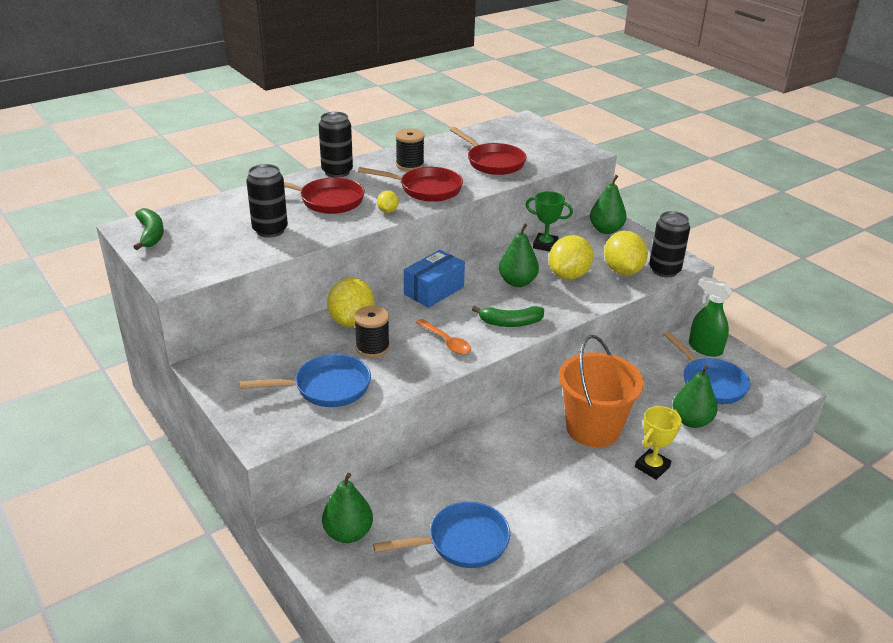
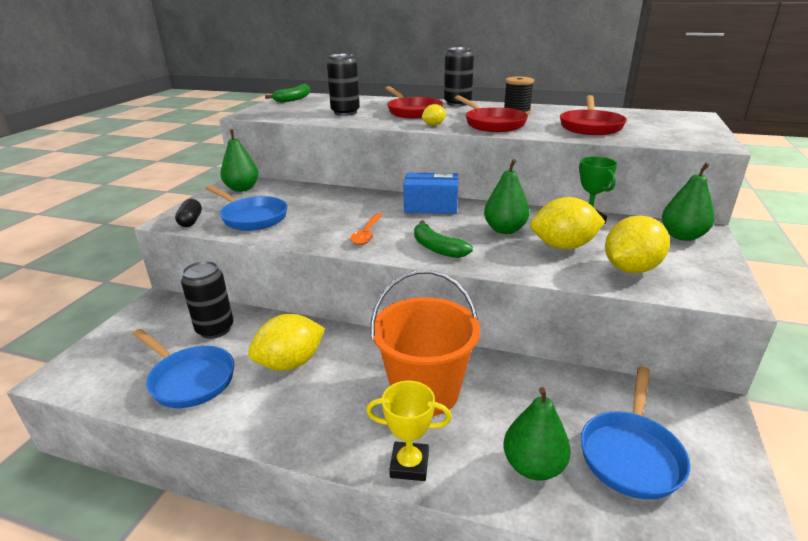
camera: 55 degrees right, 5 degrees down
green pear [322,473,373,543] -> green pear moved to [220,129,259,192]
yellow lemon [327,277,374,327] -> yellow lemon moved to [248,314,325,371]
black spool [354,306,390,358] -> none
black can [649,211,690,277] -> black can moved to [181,261,233,339]
green spray bottle [689,276,732,357] -> none
none -> black capsule [175,199,202,227]

